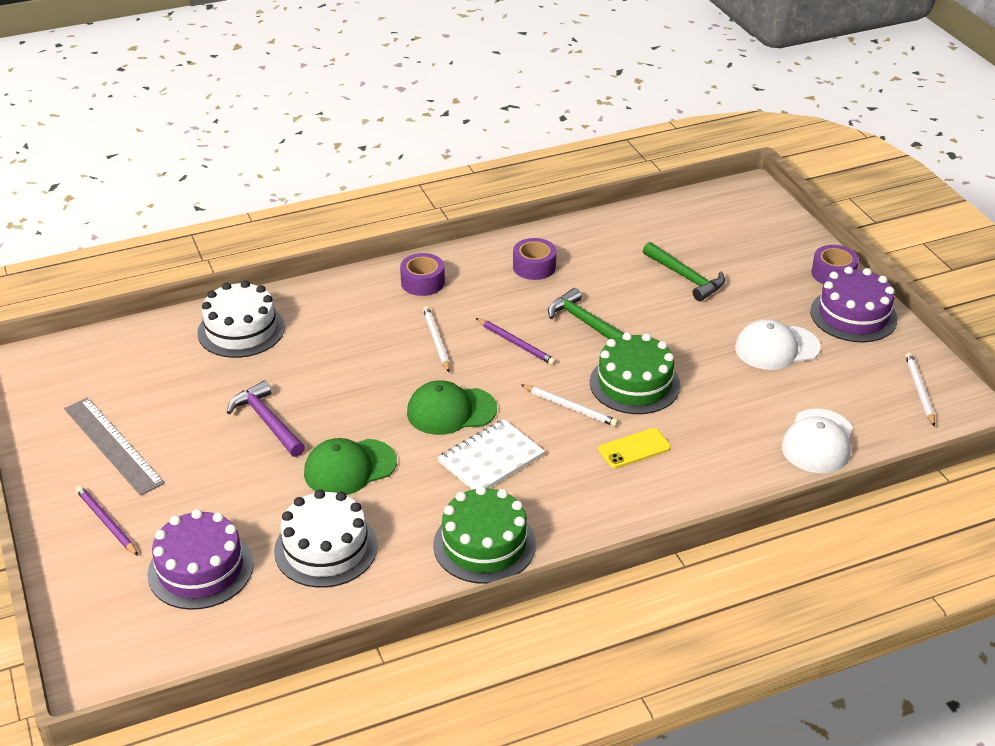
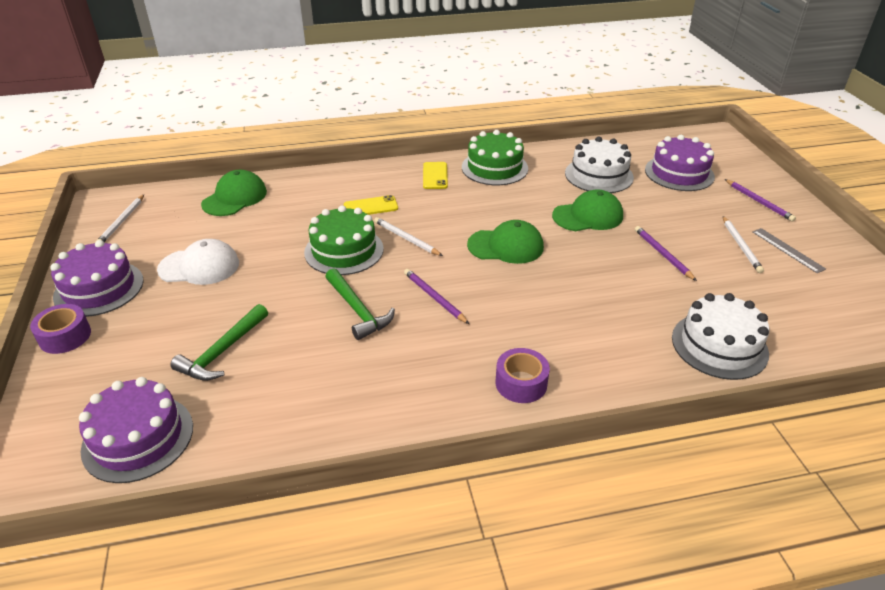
camera: 170 degrees left, 0 degrees up
grey ruler [64,398,165,496] -> grey ruler [753,228,826,273], size x0.59
purple hammer [227,381,305,457] -> purple pencil [635,226,697,281]
white pencil [423,306,450,372] -> white pencil moved to [723,216,764,273]
white notebook [437,419,545,490] -> none
purple tape [513,238,556,280] -> none
green hammer [643,242,725,301] -> green hammer turned 120 degrees counterclockwise [170,304,268,381]
white cap [782,409,853,473] -> green cap [201,170,267,216]
none -> purple cake [79,377,193,483]
none -> yellow phone [423,162,448,189]

